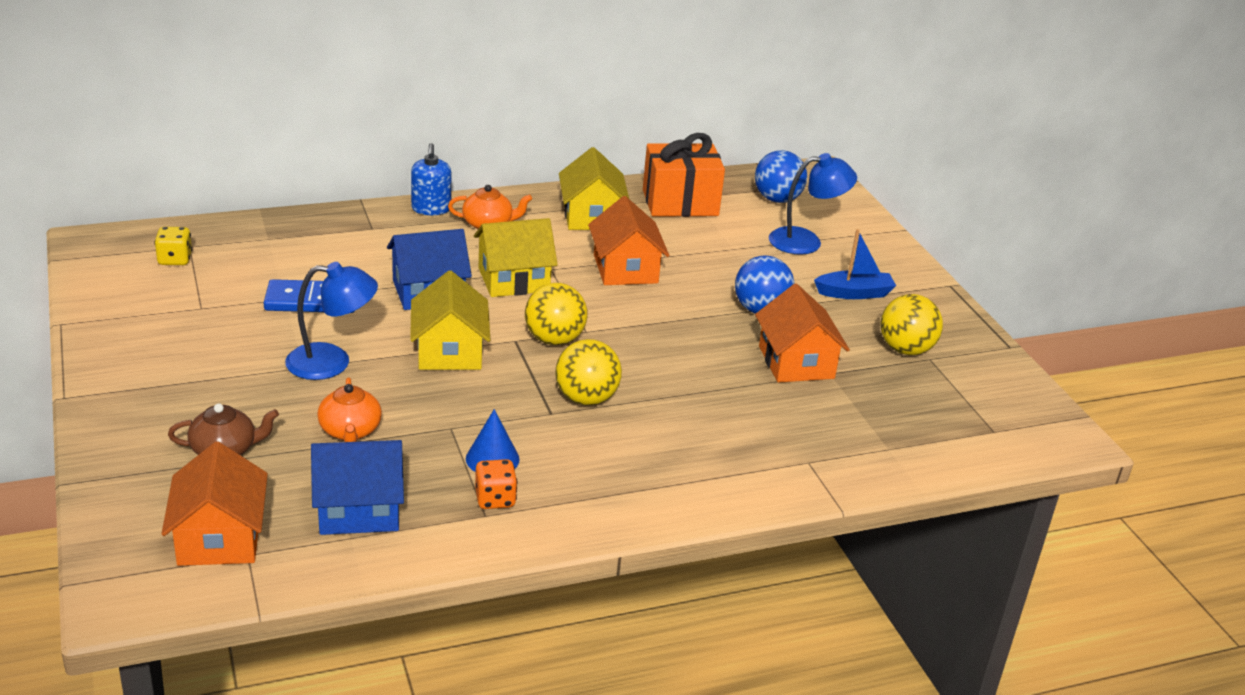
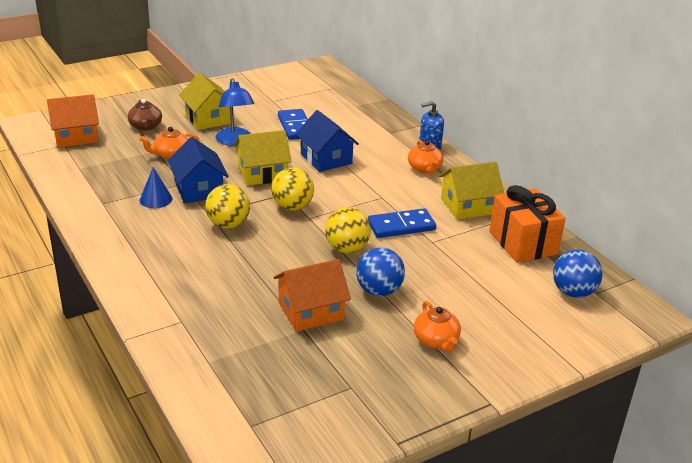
camera: 80 degrees right, 0 degrees up
yellow dice [154,227,192,265] -> none
blue house [311,440,404,535] -> blue house moved to [168,137,229,203]
yellow house [474,218,558,297] -> yellow house moved to [179,73,231,130]
orange dice [475,459,517,509] -> none
orange house [588,196,669,285] -> blue domino [368,208,436,238]
blue lamp [769,153,857,255] -> none
blue boat [814,229,896,299] -> orange teapot [414,301,461,352]
yellow ball [880,294,943,355] -> yellow ball moved to [325,208,371,253]

